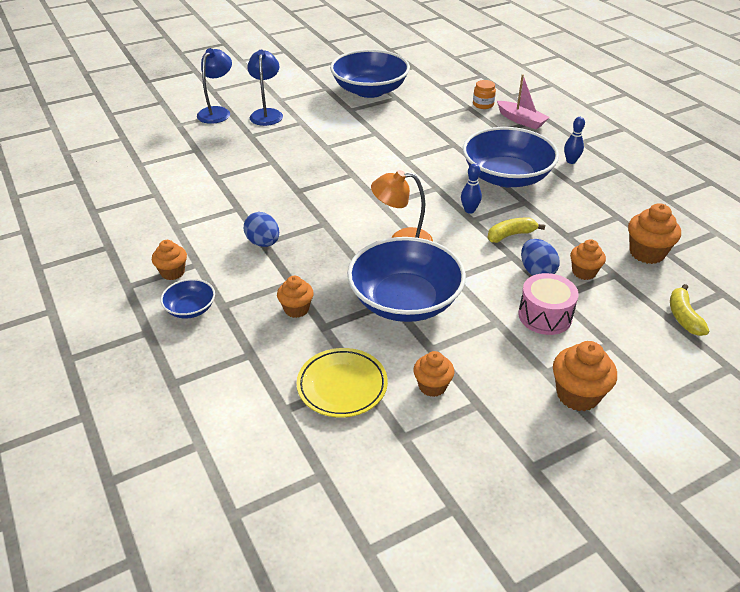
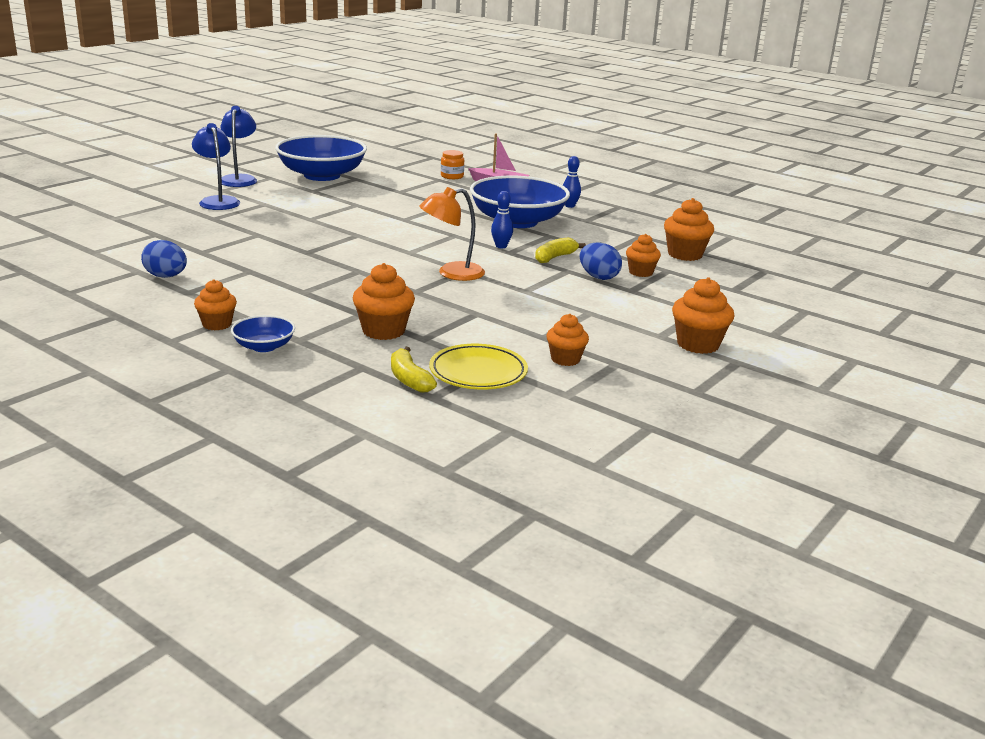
camera: 25 degrees left, 15 degrees down
blue lamp [197,48,232,124] -> blue lamp moved to [221,106,257,187]
blue egg [244,212,279,247] -> blue egg moved to [141,240,187,278]
orange cupcake [277,276,314,318] -> orange cupcake [353,263,415,340], size x1.51
blue bowl [347,237,466,322] -> none
pink drum [518,273,579,335] -> none
yellow banana [670,284,709,336] -> yellow banana moved to [391,347,437,393]

